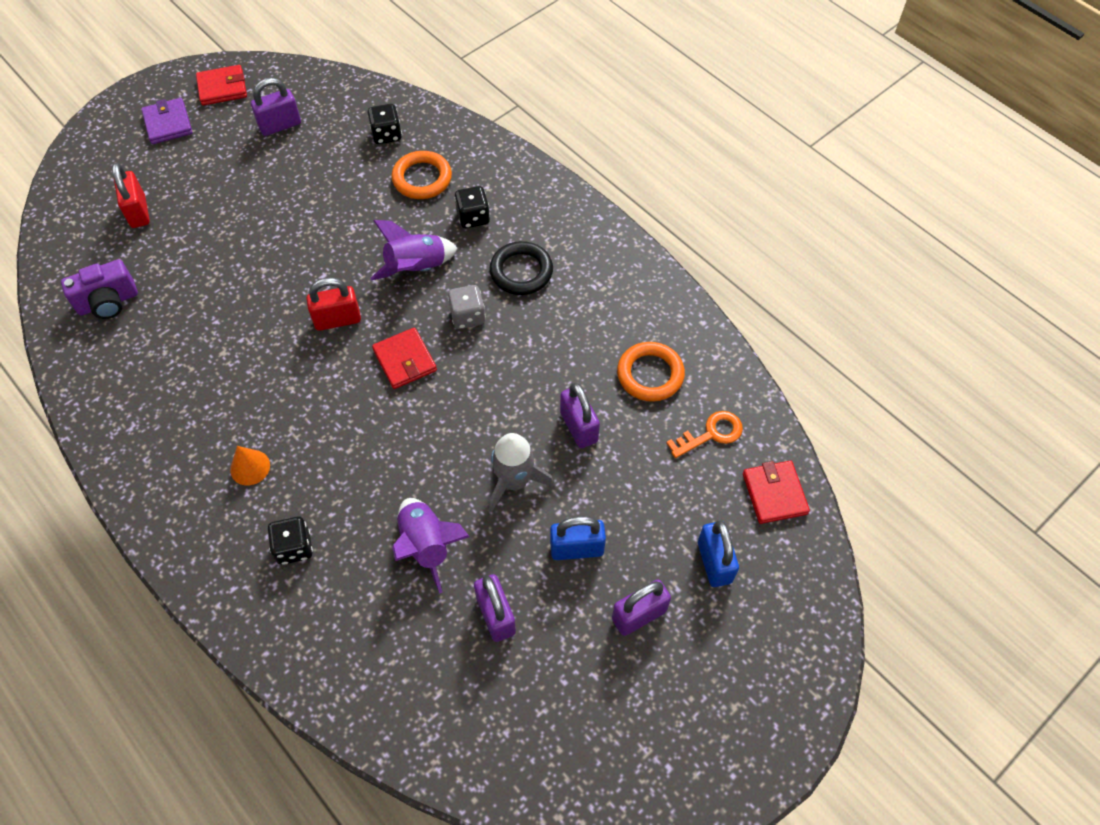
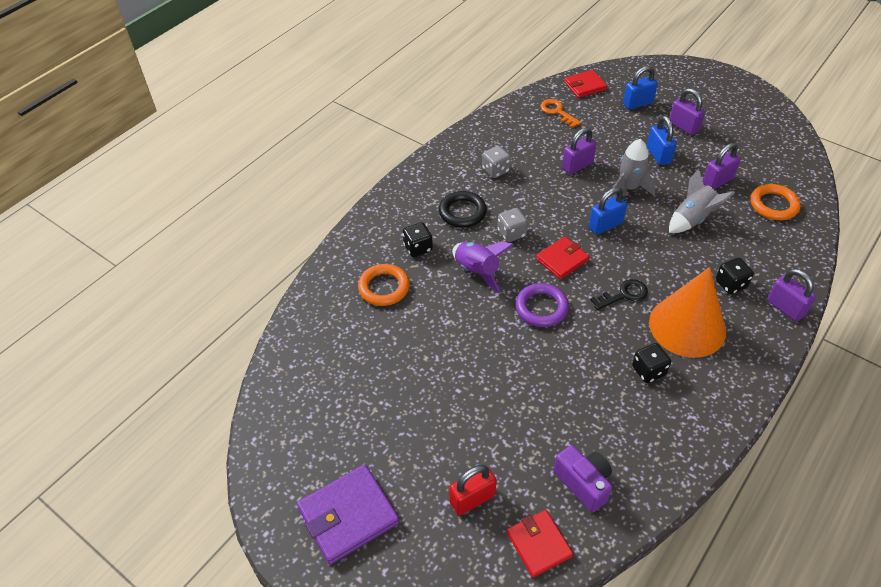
camera: 100 degrees left, 10 degrees down
purple wallet [141,98,192,144] -> purple wallet [297,464,400,565], size x1.56
red wallet [196,65,247,106] -> red wallet moved to [507,510,573,578]
orange cone [230,446,270,485] -> orange cone [649,267,726,358], size x2.50
purple padlock [251,78,301,136] -> purple padlock moved to [767,269,816,322]
red padlock [306,278,361,331] -> purple ring [516,283,569,327]
black dice [368,104,402,144] -> black dice moved to [632,343,671,383]
purple rocket [392,498,470,594] -> grey rocket [669,168,735,233]
orange ring [617,342,685,402] -> orange ring moved to [751,184,801,220]
none -> grey dice [482,146,511,178]
none -> blue padlock [589,187,627,235]
none -> black key [590,279,648,310]

